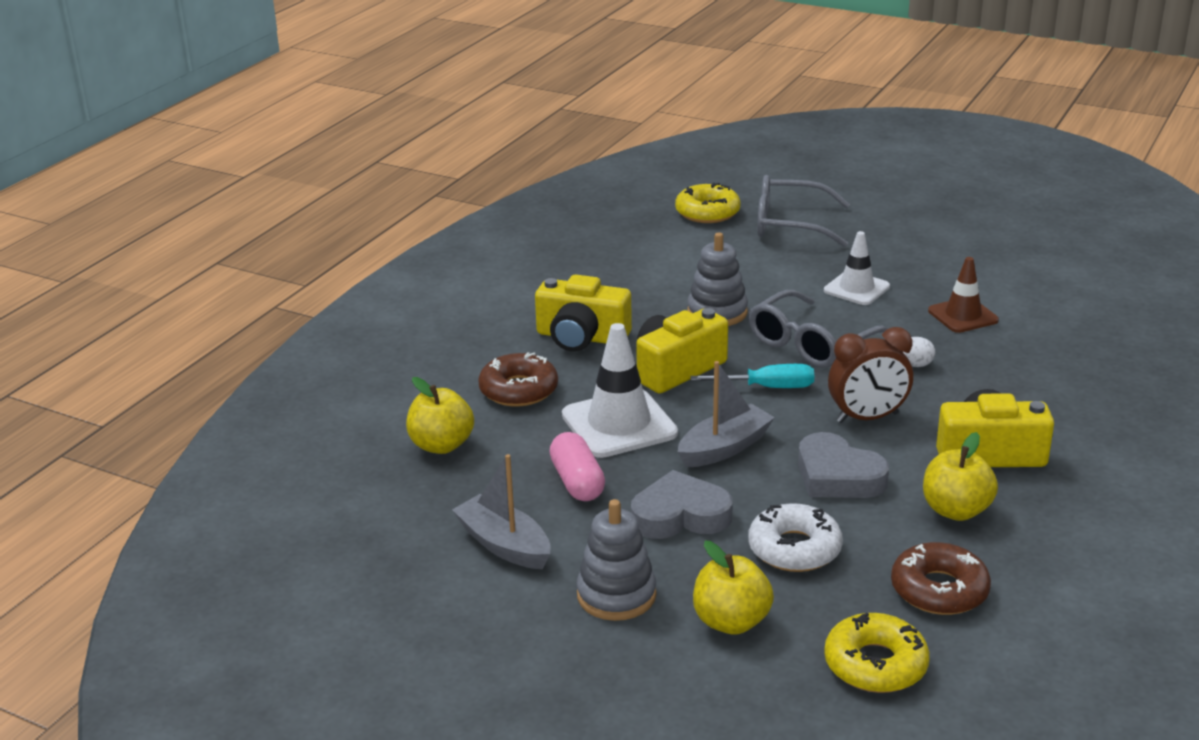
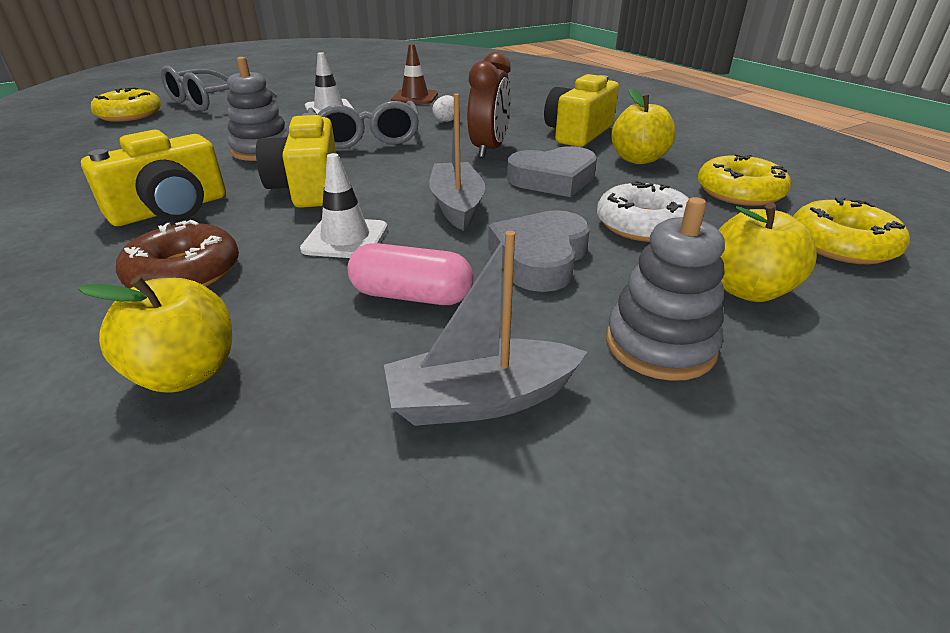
camera: 60 degrees left, 5 degrees up
white traffic cone [562,323,678,458] -> white traffic cone [300,153,388,258], size x0.63
turquoise screwdriver [690,364,814,388] -> none
brown donut [891,542,991,615] -> yellow donut [698,154,791,206]

